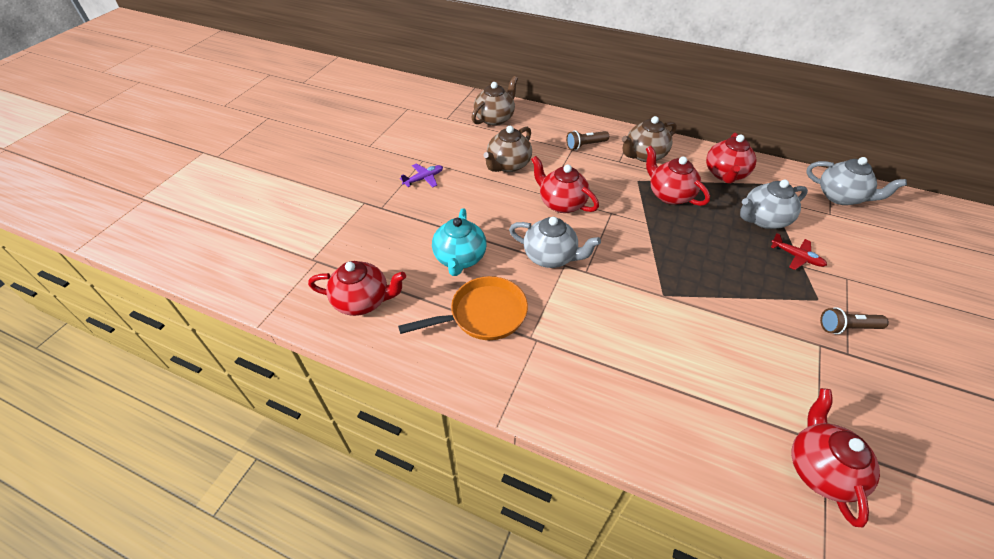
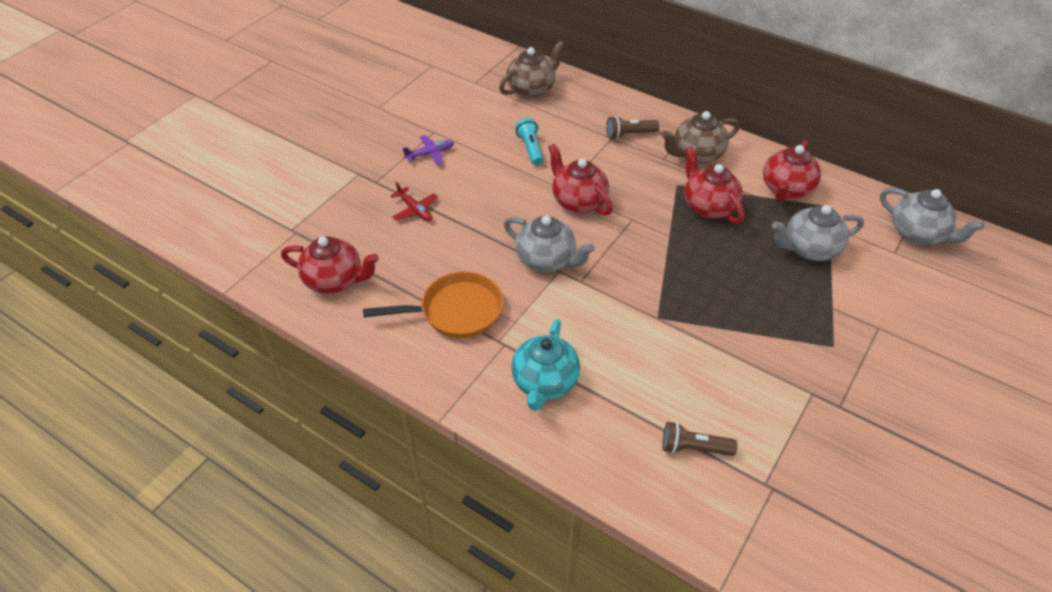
camera: 10 degrees right, 0 degrees up
turquoise teapot [432,208,487,276] -> turquoise teapot moved to [511,319,580,411]
brown teapot [483,126,532,172] -> turquoise flashlight [515,118,543,166]
red plane [771,233,827,270] -> red plane moved to [390,182,438,221]
red teapot [791,388,880,527] -> none
brown flashlight [820,307,889,334] -> brown flashlight moved to [662,422,737,456]

